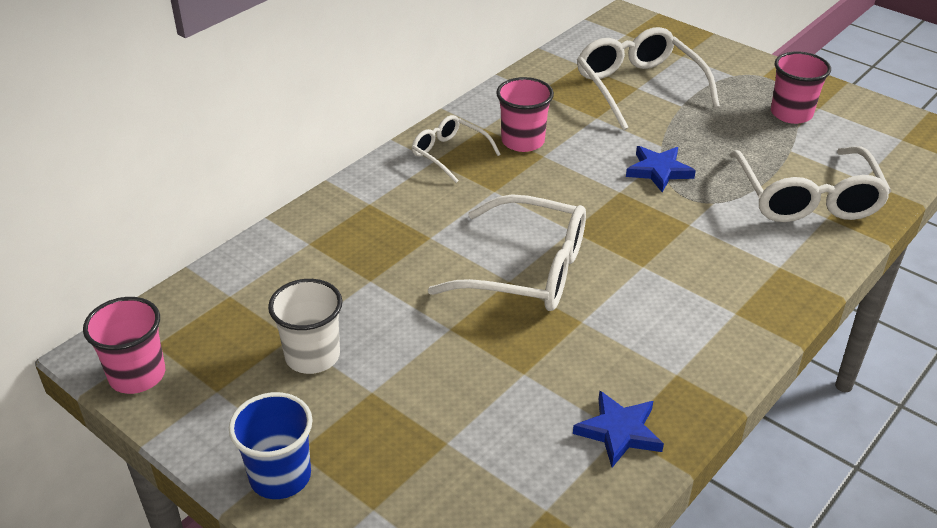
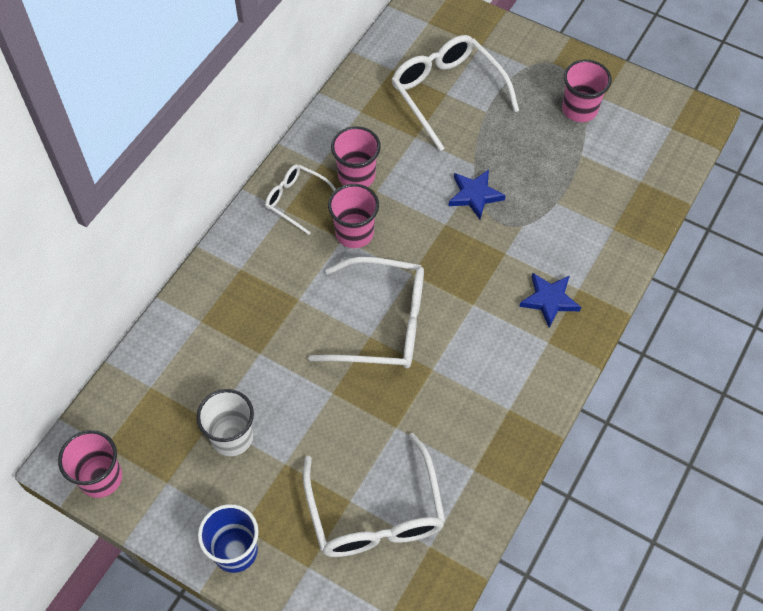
camera: 10 degrees left, 20 degrees up
blue star [573,391,664,467] -> blue star moved to [519,273,581,328]
white glasses [729,147,891,222] -> white glasses moved to [303,433,446,557]
none -> pink cup [328,184,379,248]

